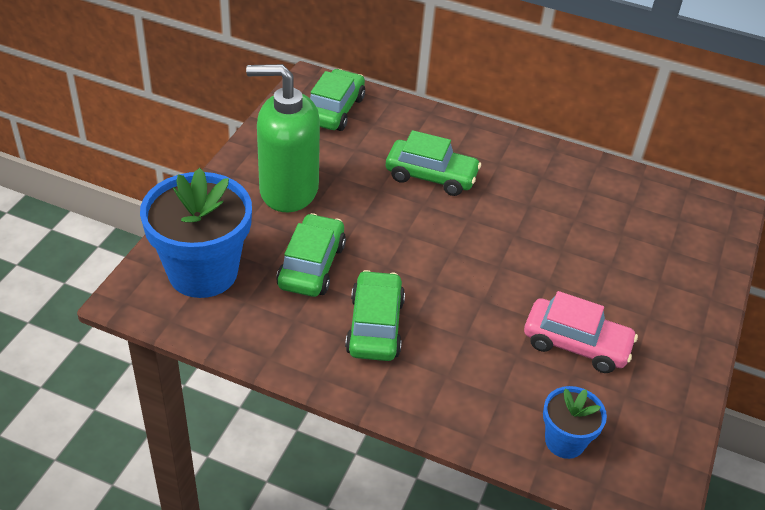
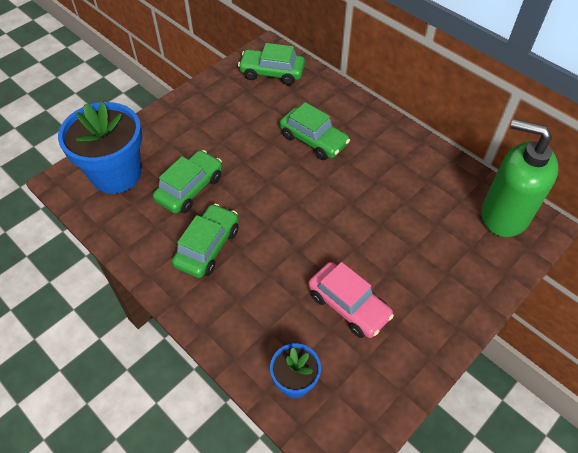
camera: 25 degrees right, 10 degrees up
green soap dispenser [246,64,320,212] -> green soap dispenser moved to [481,119,559,237]
green car [310,69,365,131] -> green car turned 120 degrees counterclockwise [238,43,305,85]

